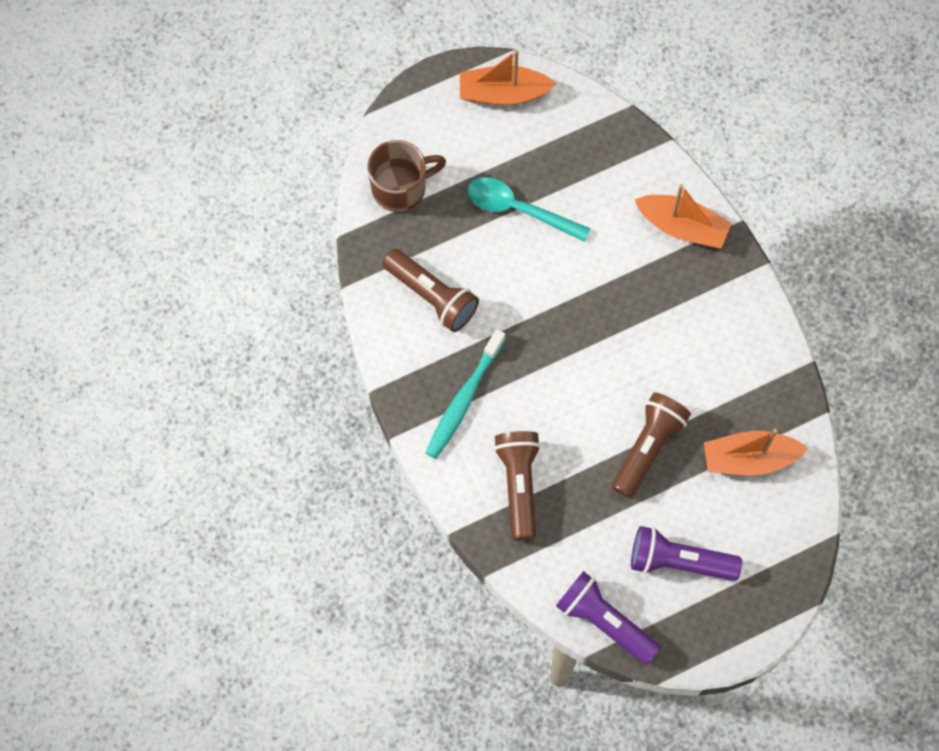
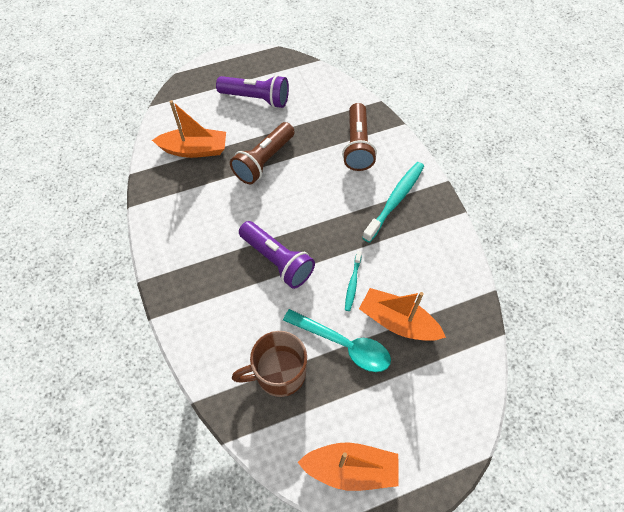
camera: 175 degrees left, 10 degrees down
brown mug [367,140,446,212] -> brown mug moved to [232,331,307,397]
brown flashlight [383,249,479,332] -> none
purple flashlight [556,571,661,665] -> purple flashlight moved to [239,221,315,289]
orange boat [634,184,732,248] -> orange boat moved to [359,288,446,341]
none -> turquoise toothbrush [345,251,362,311]

